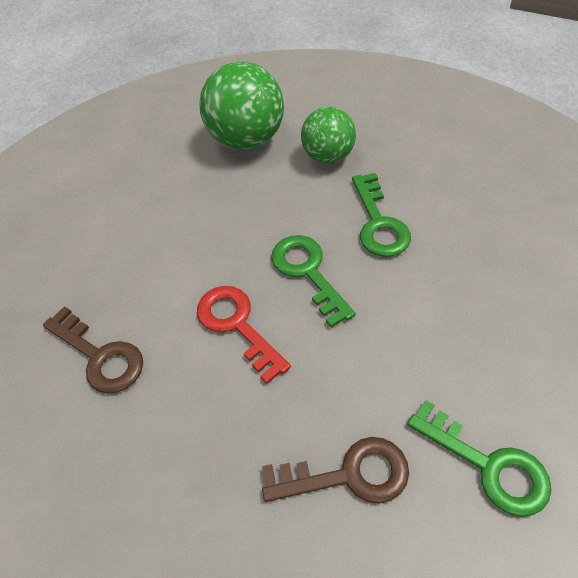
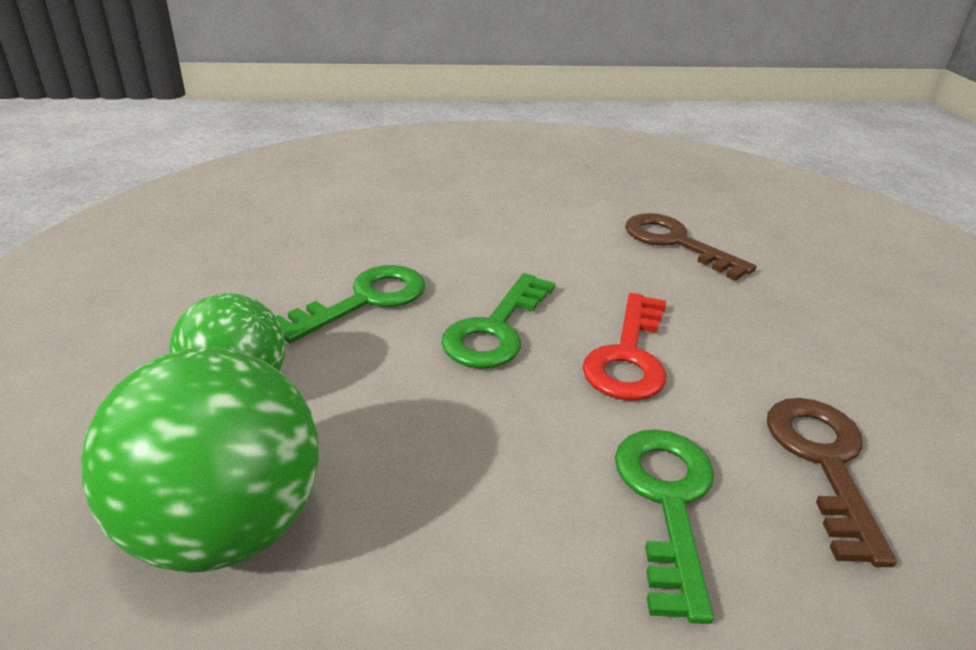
camera: 130 degrees left, 20 degrees down
green key [407,400,552,517] -> green key moved to [615,429,714,624]

